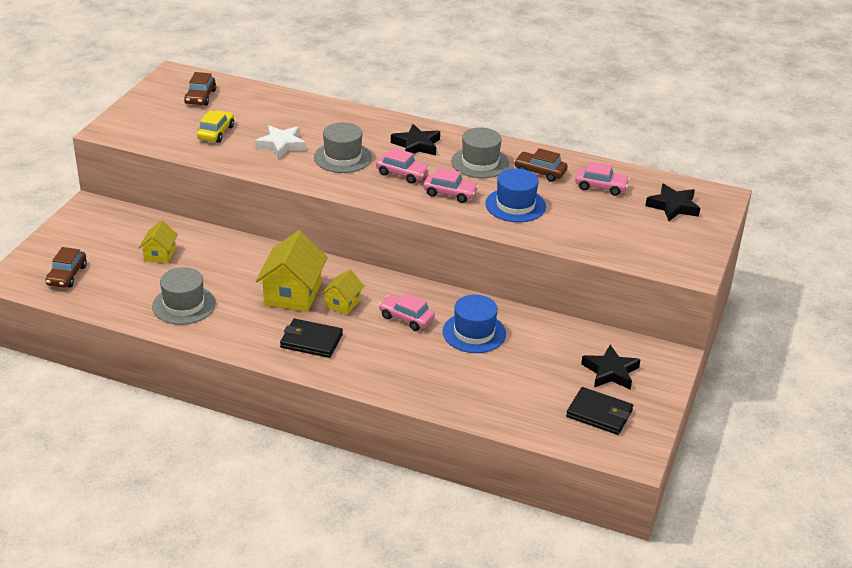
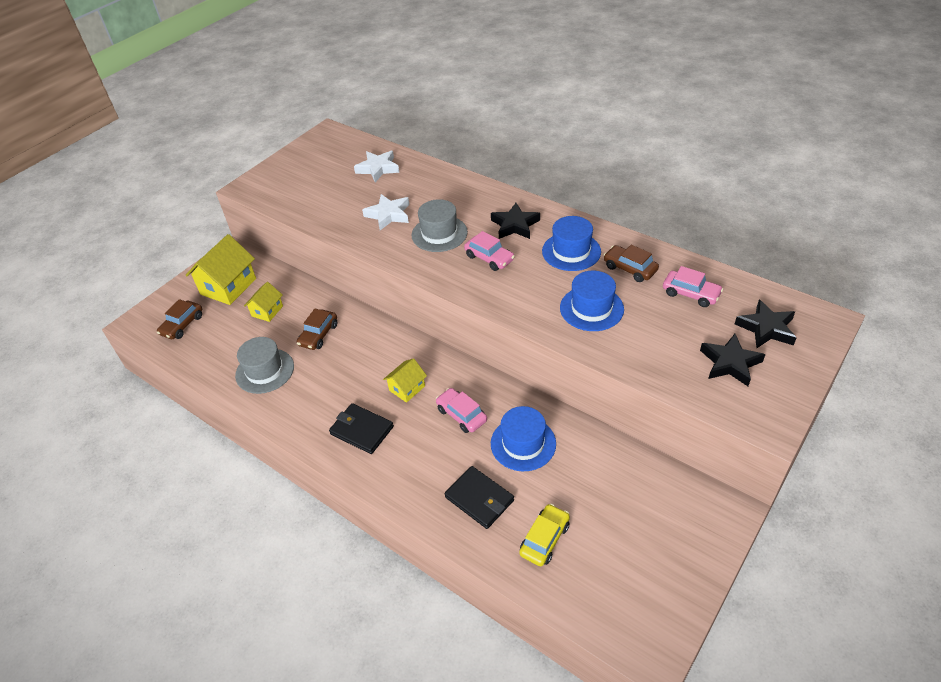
camera: 20 degrees right, 10 degrees up
brown car [184,72,216,106] -> brown car moved to [297,309,337,350]
yellow car [197,110,234,143] -> yellow car moved to [519,504,570,566]
yellow house [256,231,328,312] -> yellow house moved to [186,234,256,305]
pink car [423,167,479,203] -> none
grey hat [451,128,509,178] -> blue hat [542,216,601,271]
black wallet [566,387,633,435] -> black wallet moved to [444,466,514,529]
black star [581,345,641,390] -> black star moved to [700,334,766,386]
none -> white star [354,151,399,182]

